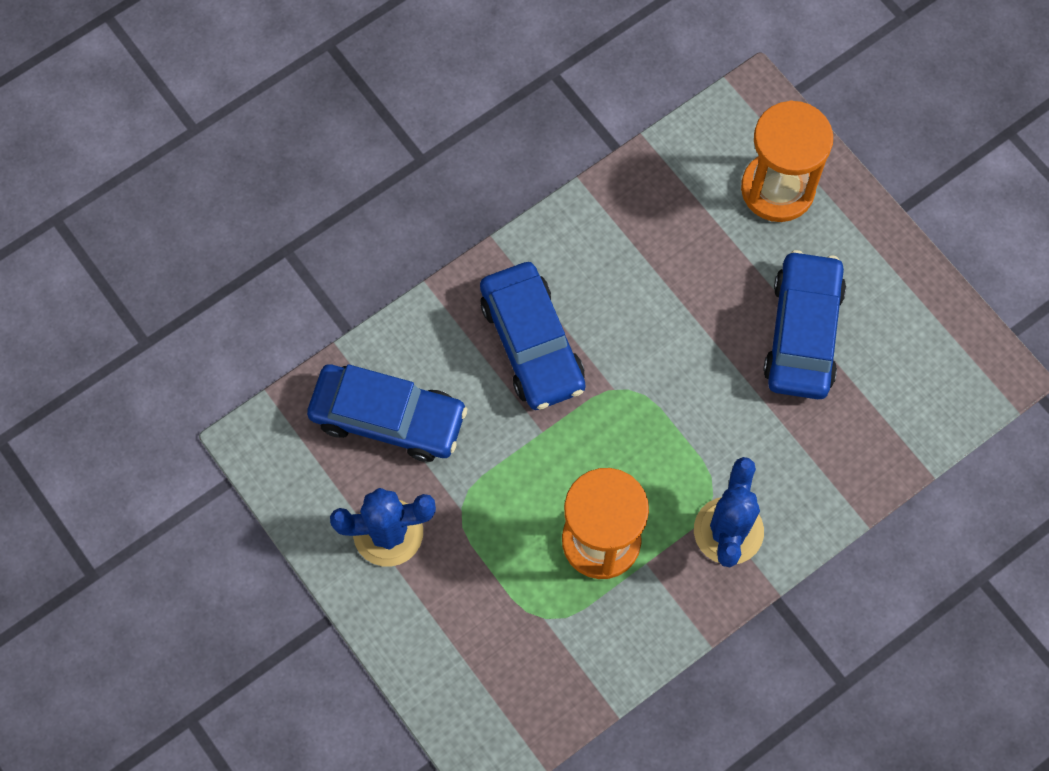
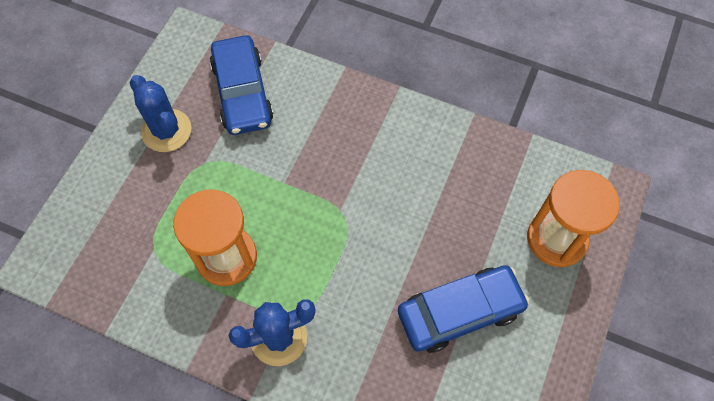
camera: 60 degrees right, 5 degrees down
blue car [480,262,585,410] -> none

